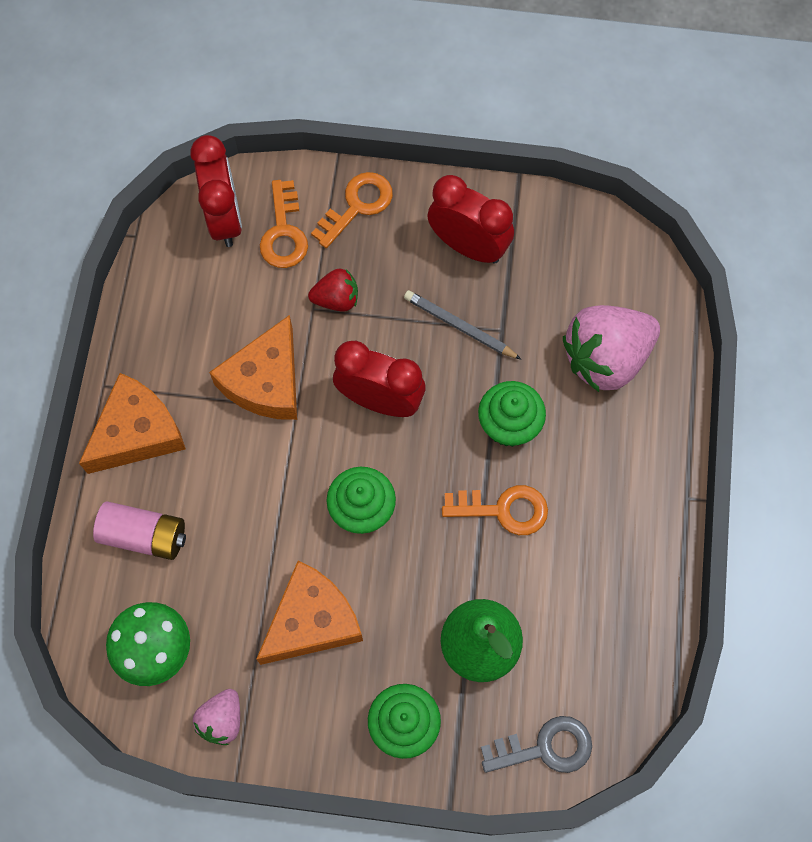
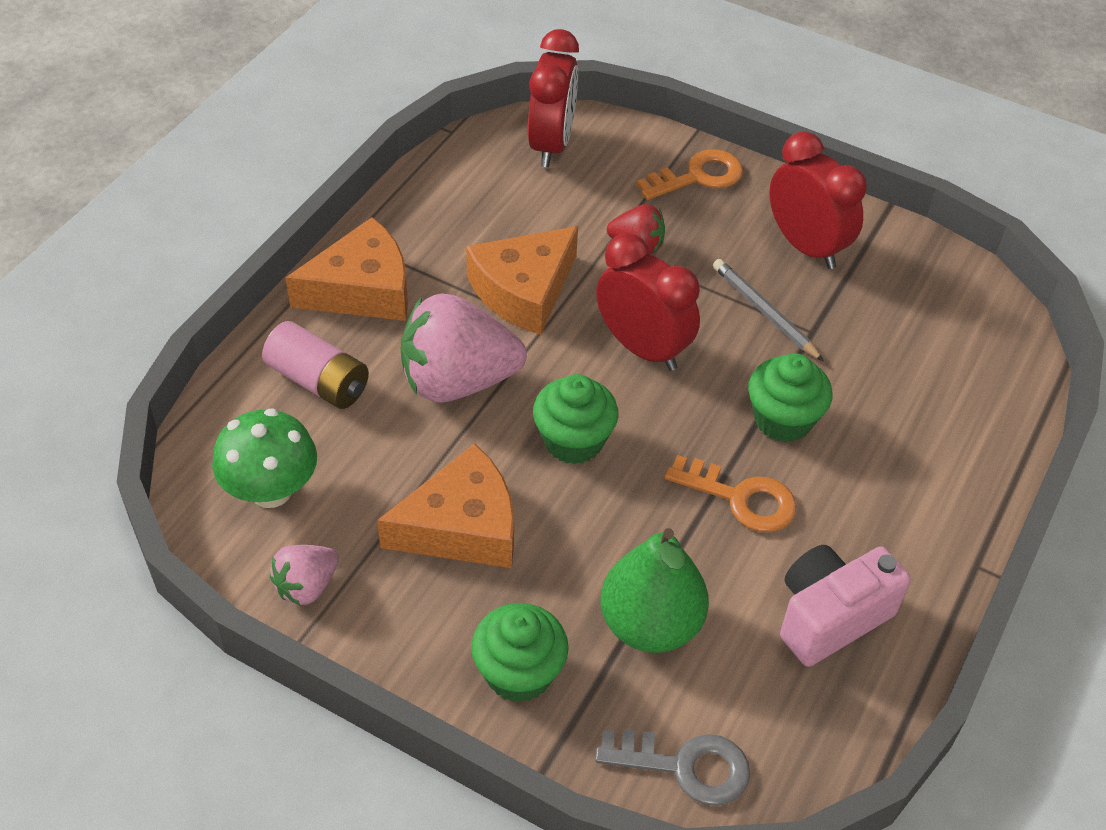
camera: 20 degrees right, 20 degrees down
orange key [260,180,308,268] -> none
pink strawberry [563,305,660,392] -> pink strawberry moved to [401,293,527,403]
none -> pink camera [780,545,911,667]

